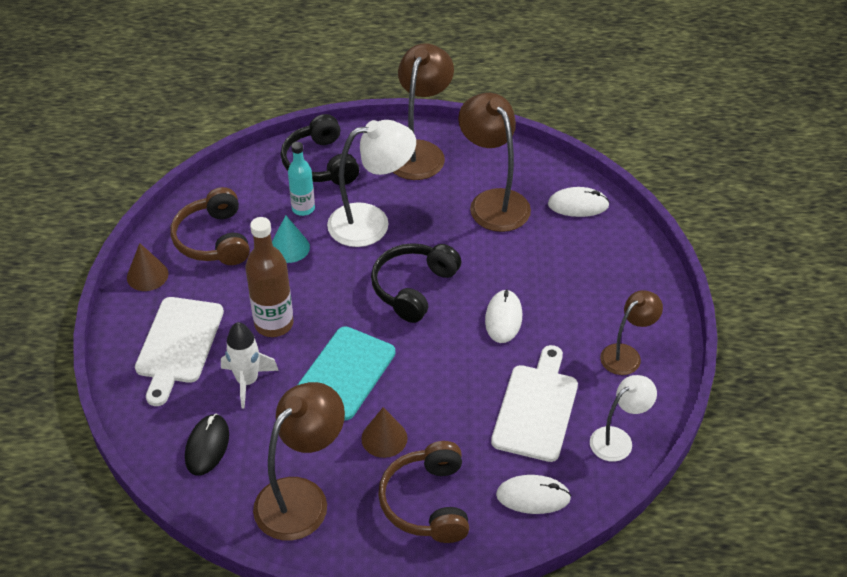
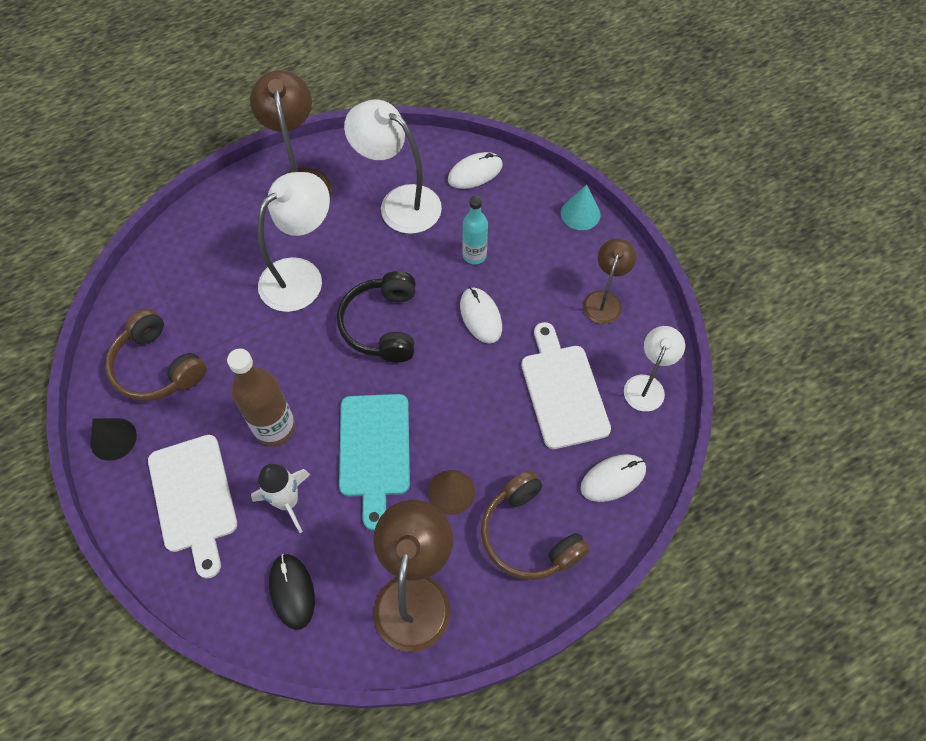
camera: 30 degrees left, 15 degrees up
brown cone [127,243,168,291] -> black cone [90,418,137,461]
turquoise cone [272,215,310,263] -> turquoise cone moved to [561,184,600,230]
black headphones [281,114,359,185] -> none
turquoise bottle [288,142,315,216] -> turquoise bottle moved to [462,196,488,264]
brown lamp [458,93,531,232] -> white lamp [344,100,442,234]

